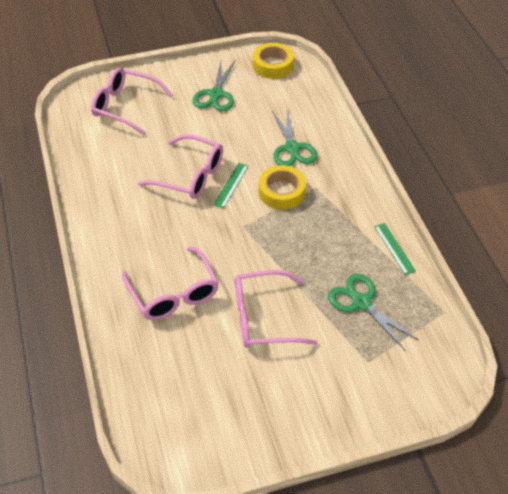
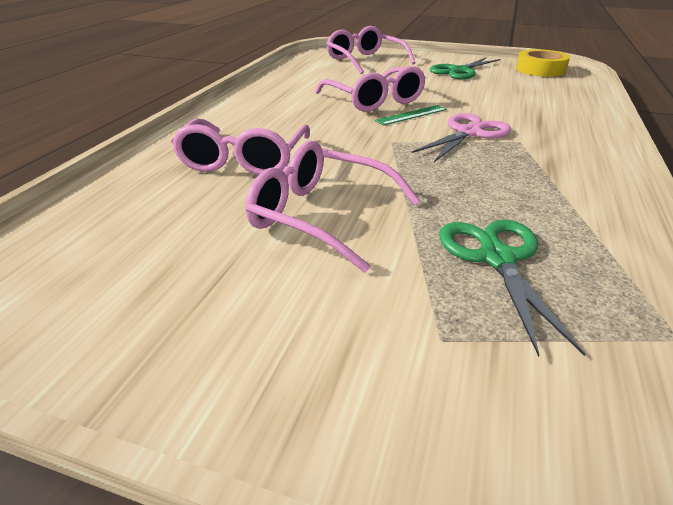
camera: 35 degrees right, 15 degrees down
yellow tape [259,165,306,210] -> pink scissors [411,113,511,162]
green scissors [272,108,317,166] -> none
green ruler [374,223,416,275] -> none

